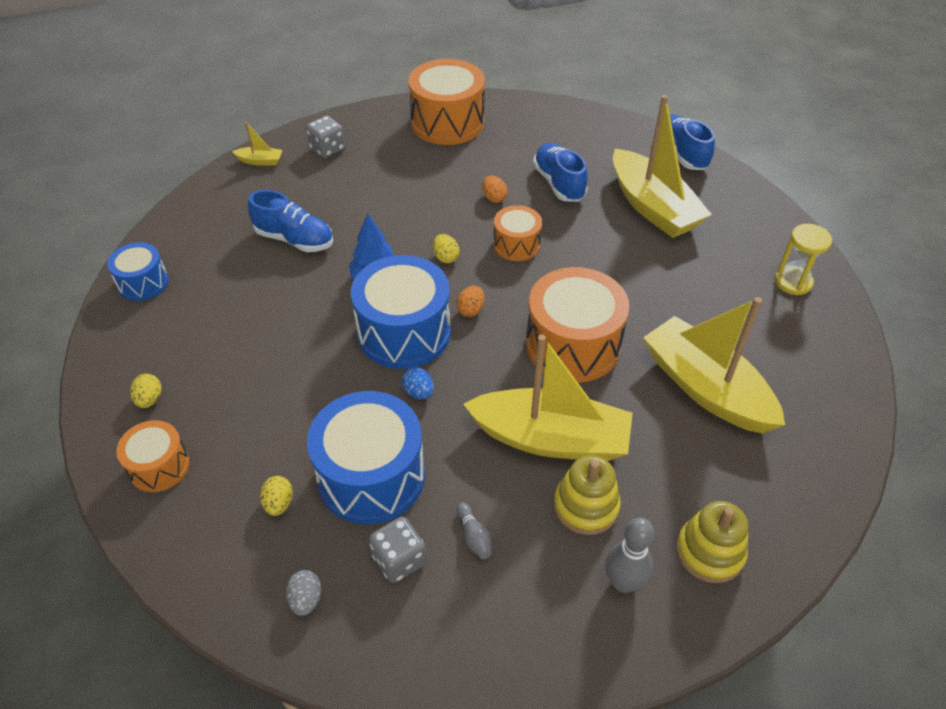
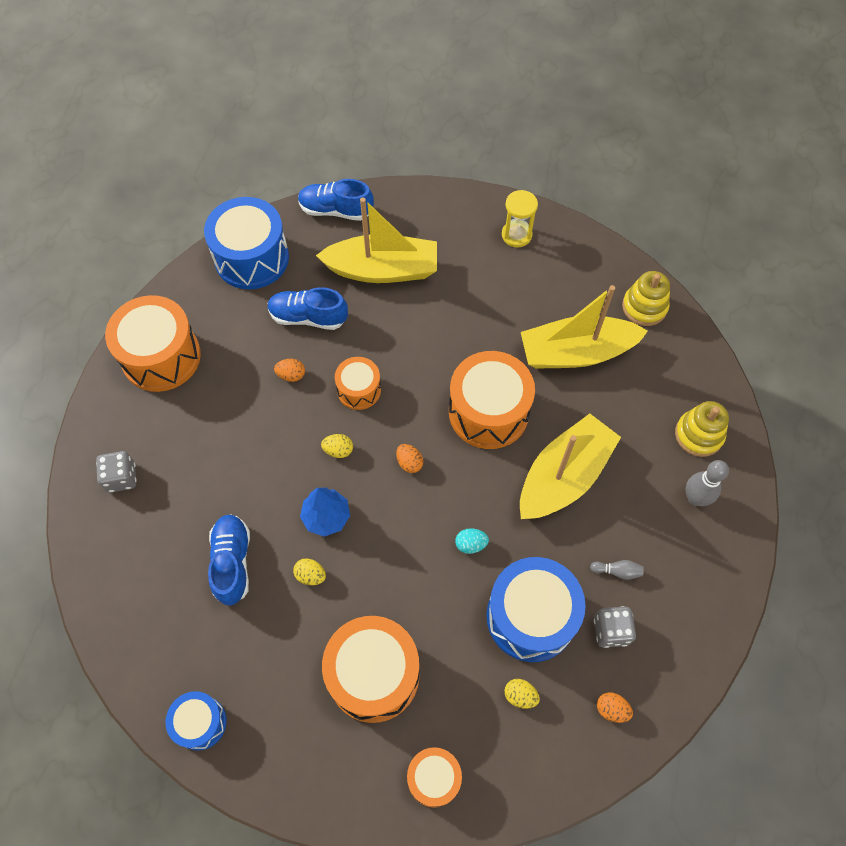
camera: 60 degrees left, 15 degrees up
yellow egg [130,374,161,408] -> yellow egg moved to [293,558,326,585]
yellow boat [232,122,283,166] -> none
blue shoe [248,190,333,252] -> blue shoe turned 60 degrees counterclockwise [208,514,250,606]
grey egg [286,570,322,616] -> orange egg [597,692,633,723]
blue drum [351,255,451,369] -> blue drum moved to [204,197,289,289]
blue egg [402,367,433,400] -> turquoise egg [455,528,489,554]
yellow stacking toy [554,455,621,535] -> yellow stacking toy moved to [622,271,670,326]
none -> orange drum [322,616,419,723]

